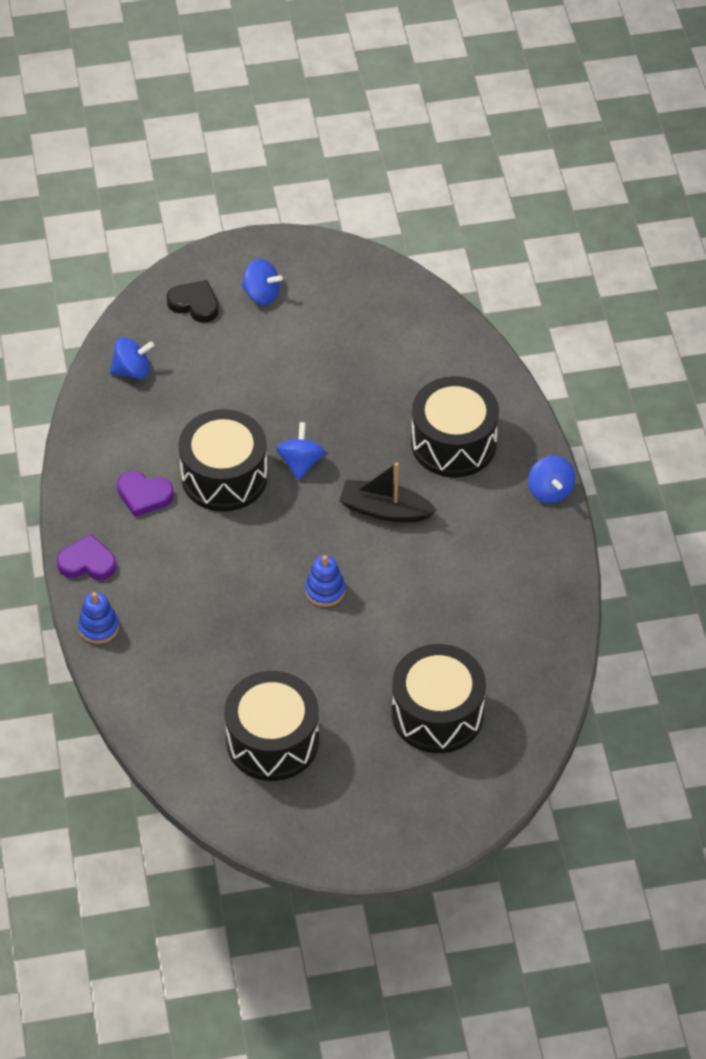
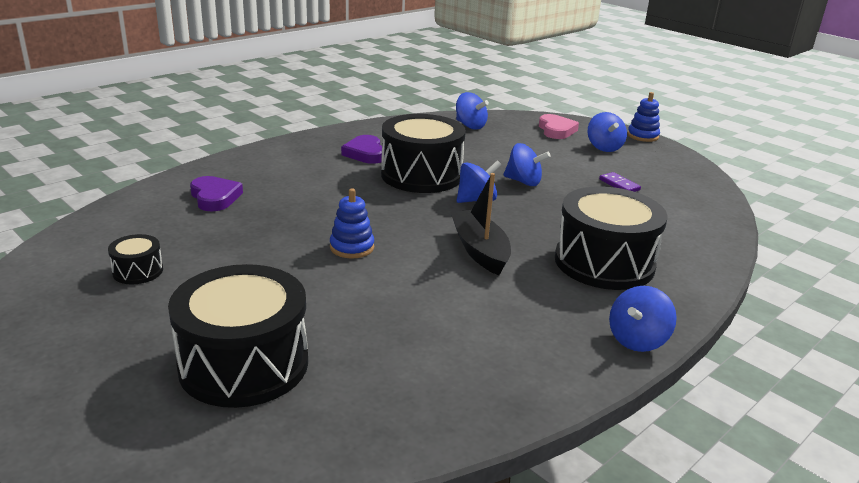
camera: 55 degrees right, 25 degrees down
purple heart [57,534,116,580] -> purple heart moved to [190,176,243,211]
blue stacking toy [78,592,119,644] -> blue stacking toy moved to [627,92,660,142]
black heart [167,280,219,323] -> pink heart [539,114,579,139]
black drum [224,671,319,781] -> black drum [108,234,163,284], size x0.45
none -> blue spinning top [503,143,551,186]
none -> purple domino [599,172,641,192]

